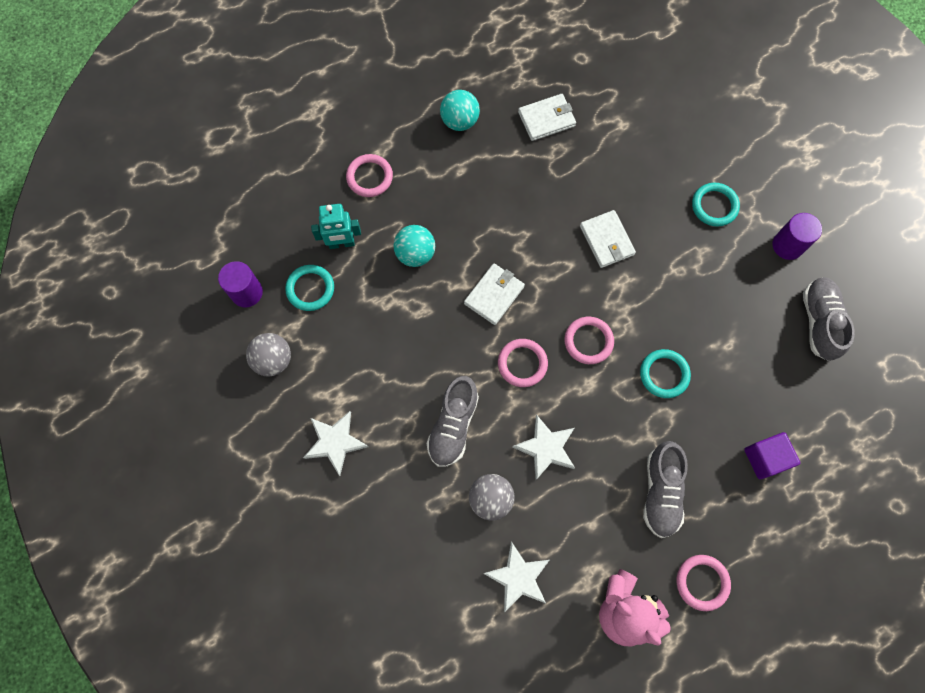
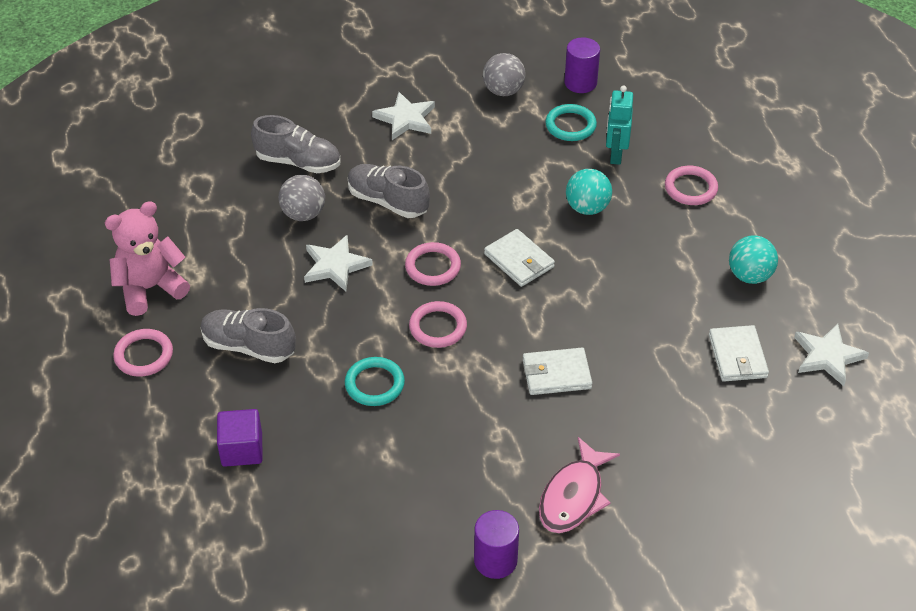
camera: 105 degrees right, 25 degrees down
white star [483,542,549,612] -> white star moved to [794,324,869,386]
turquoise ring [692,183,740,227] -> pink fish [539,437,620,533]
grey shoe [803,277,855,361] -> grey shoe moved to [251,115,341,173]

